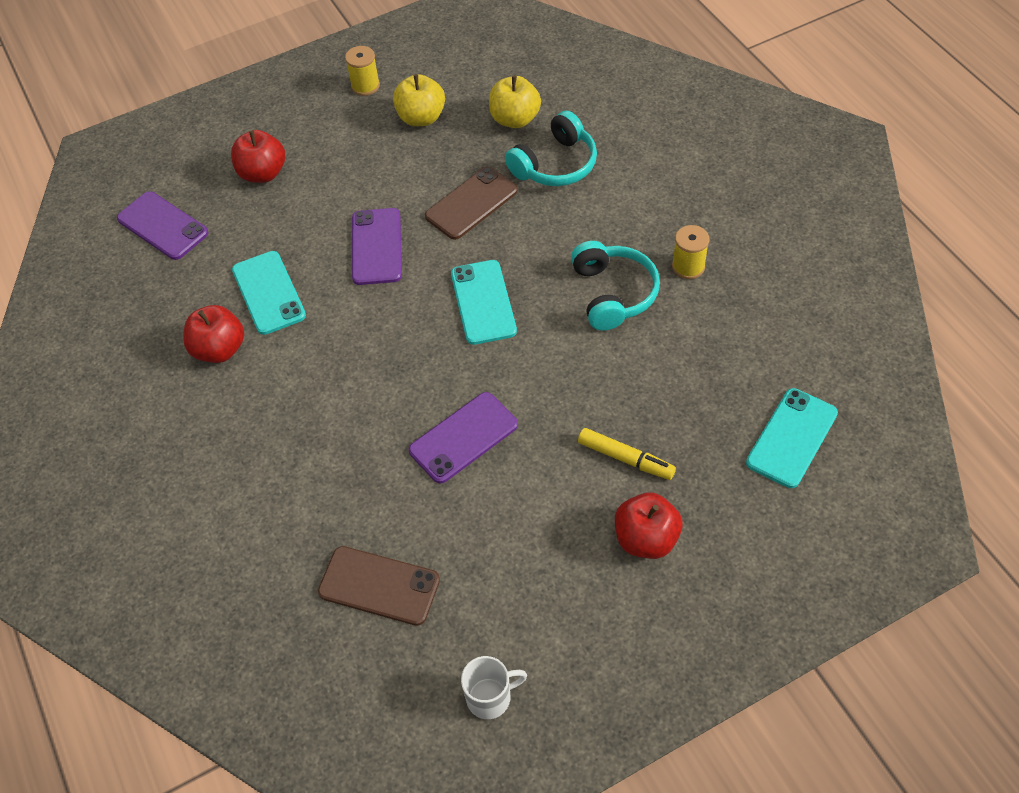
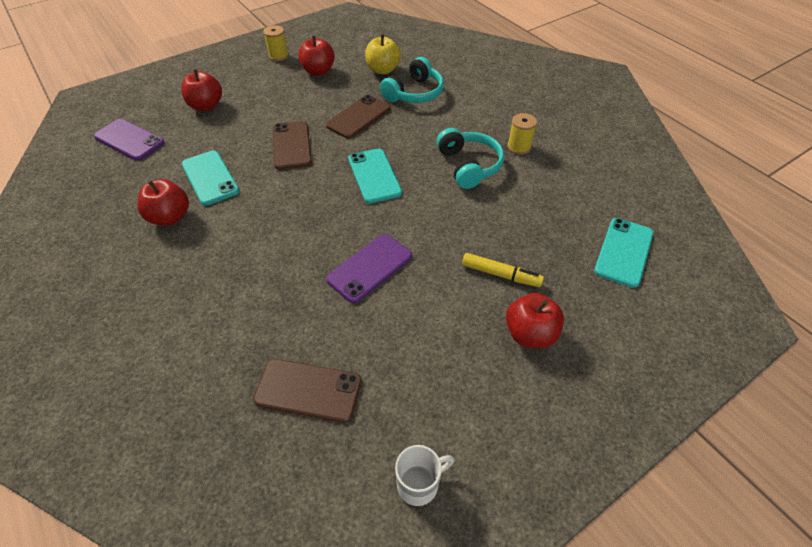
camera: 10 degrees left, 5 degrees down
purple phone [352,208,402,285] -> brown phone [273,121,312,170]
yellow apple [393,74,445,126] -> red apple [298,36,335,76]

